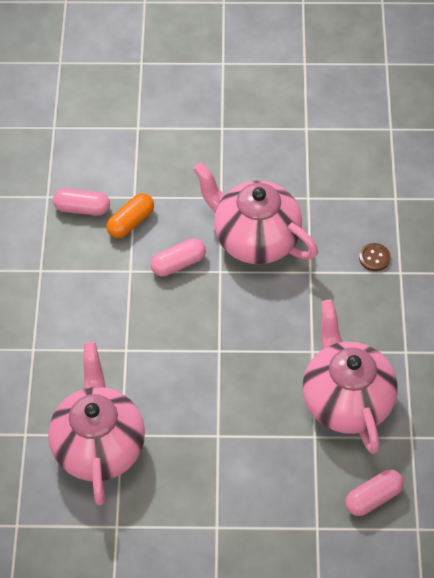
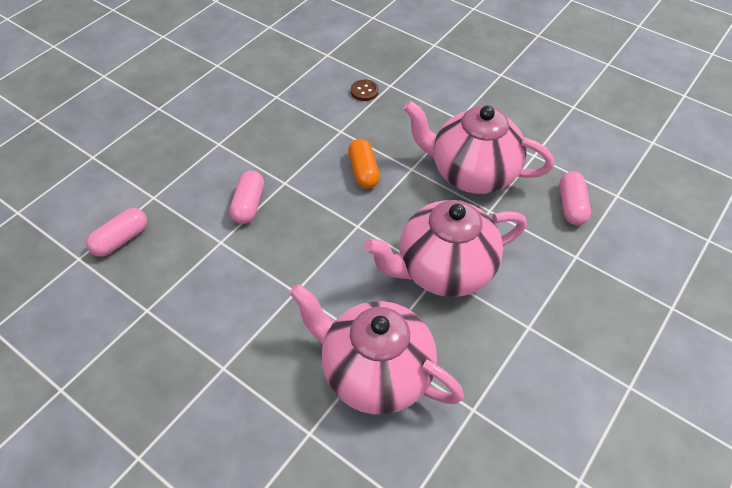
camera: 55 degrees left, 5 degrees down
orange capsule [107,193,154,238] -> orange capsule moved to [348,139,380,189]
pink teapot [193,162,318,264] -> pink teapot moved to [364,200,527,297]

